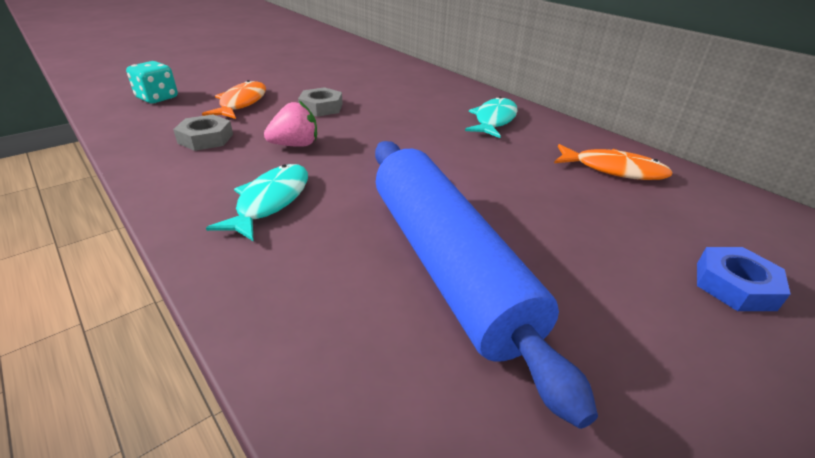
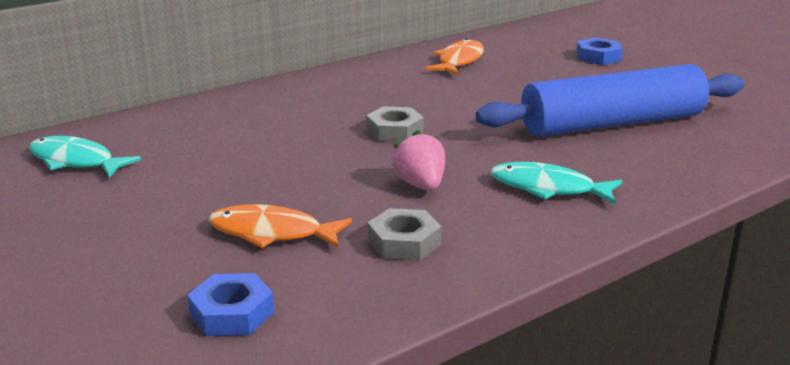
camera: 85 degrees left, 10 degrees down
turquoise dice [126,61,178,104] -> blue nut [187,273,274,336]
grey nut [298,87,343,117] -> grey nut moved to [366,106,424,142]
turquoise fish [465,97,518,138] -> turquoise fish moved to [29,136,141,178]

